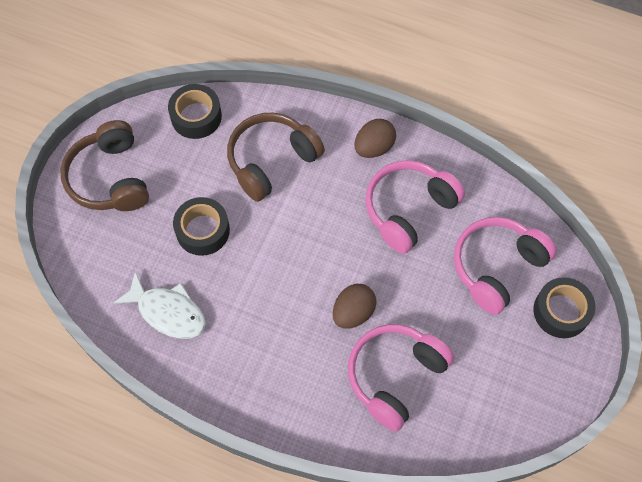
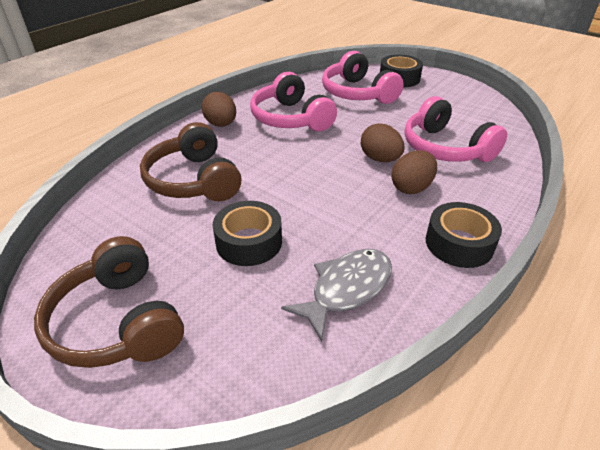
camera: 75 degrees left, 25 degrees down
brown headphones [60,120,149,211] -> brown headphones turned 60 degrees clockwise [34,236,184,368]
white fish [113,272,206,339] -> grey fish [281,249,392,341]
black tape [168,84,222,139] -> black tape moved to [426,202,502,268]
none -> brown egg [391,150,437,194]

